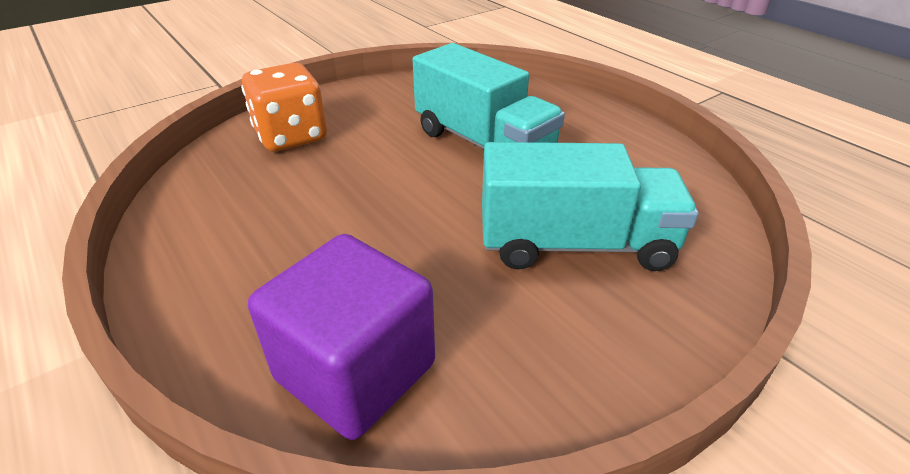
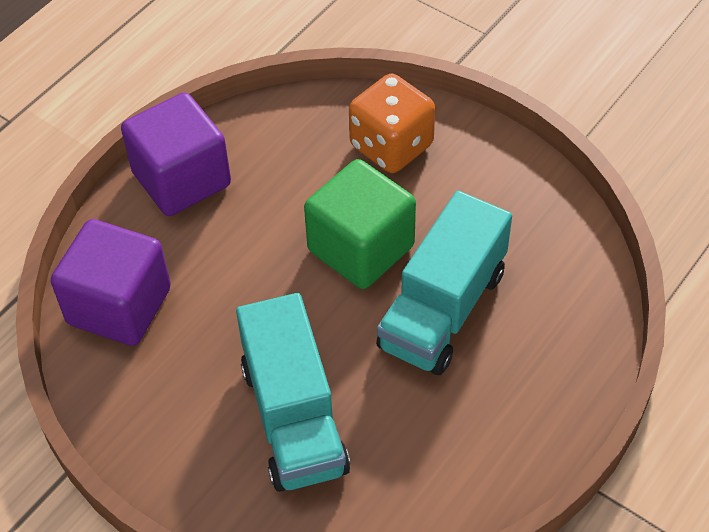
camera: 75 degrees right, 15 degrees up
none -> purple cube [121,92,231,216]
none -> green cube [304,159,416,289]

